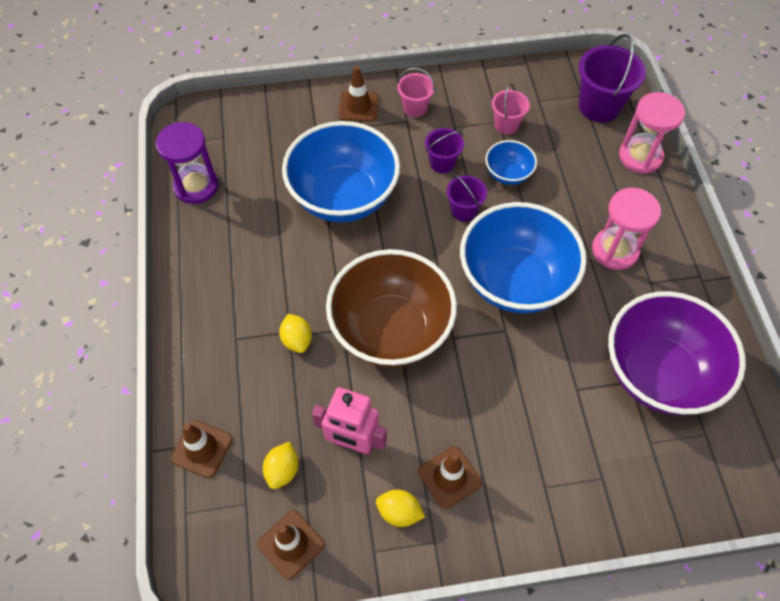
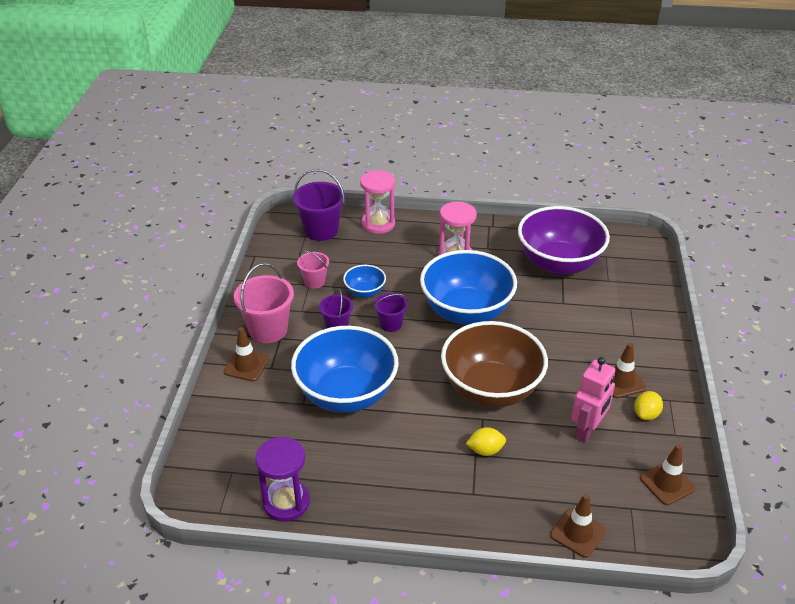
camera: 75 degrees left, 20 degrees down
yellow lemon [263,442,298,489] -> none
pink bucket [397,68,435,117] -> pink bucket [234,263,294,343], size x1.72

